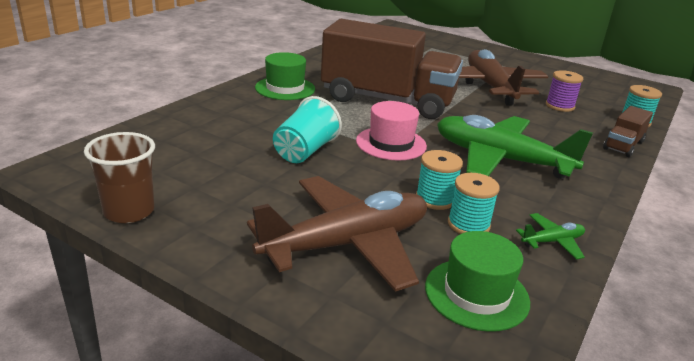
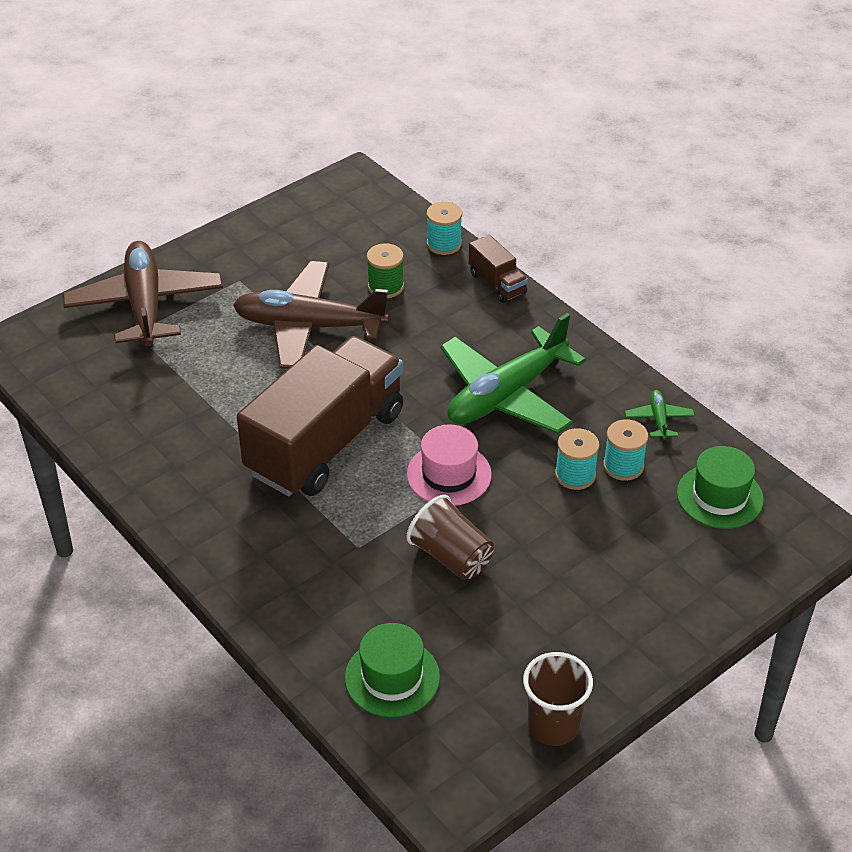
camera: 70 degrees left, 15 degrees up
brown plane [247,176,427,292] -> brown plane moved to [63,241,223,348]
green hat [255,52,315,100] -> green hat moved to [345,623,440,717]
turquoise cup [273,96,342,163] -> brown cup [406,495,494,580]
purple spool [546,70,583,112] -> green spool [367,243,404,298]

